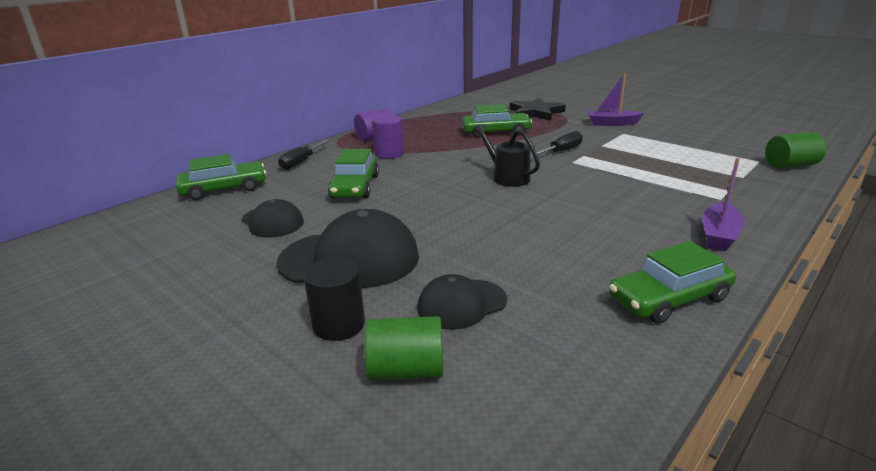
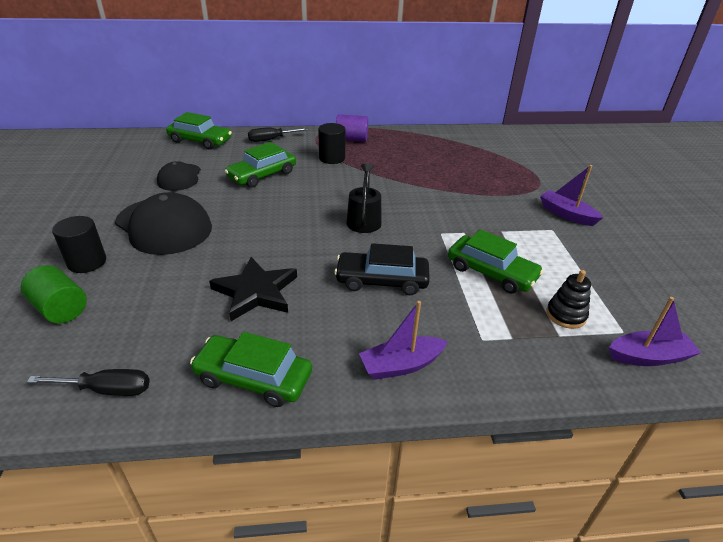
camera: 40 degrees right, 10 degrees up
purple cylinder [372,115,404,159] -> black cylinder [318,123,346,164]
black cap [417,274,507,330] -> none
green car [462,104,532,138] -> green car moved to [448,229,544,294]
black star [509,98,566,121] -> black star moved to [209,257,297,321]
black screwdriver [531,131,583,155] -> black screwdriver moved to [27,369,150,396]
green cylinder [765,132,826,169] -> purple boat [609,297,701,366]
none -> black car [334,243,430,295]
none -> black stacking toy [546,270,591,329]

